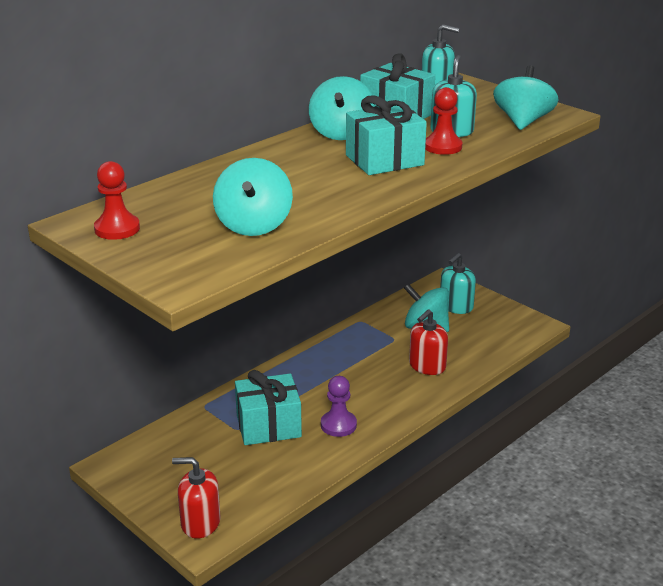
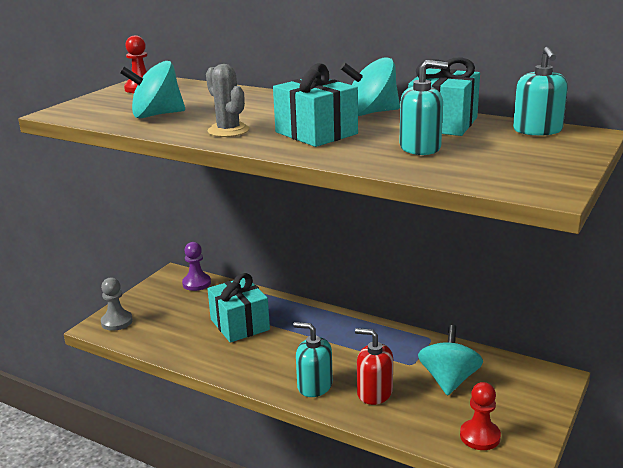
camera: 75 degrees right, 5 degrees down
red soap dispenser [172,457,221,538] -> grey pawn [101,277,133,331]
purple pawn [321,376,357,437] -> purple pawn moved to [182,242,211,291]
red pawn [425,87,462,155] -> red pawn moved to [460,382,501,450]
turquoise soap dispenser [440,253,476,314] -> turquoise soap dispenser moved to [293,322,333,397]
turquoise spinning top [493,65,559,130] -> none
none -> grey cactus [206,64,249,137]

